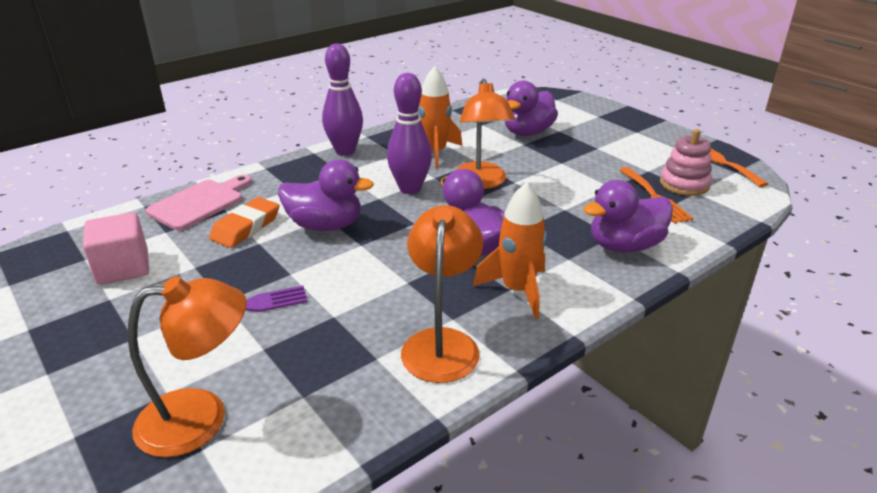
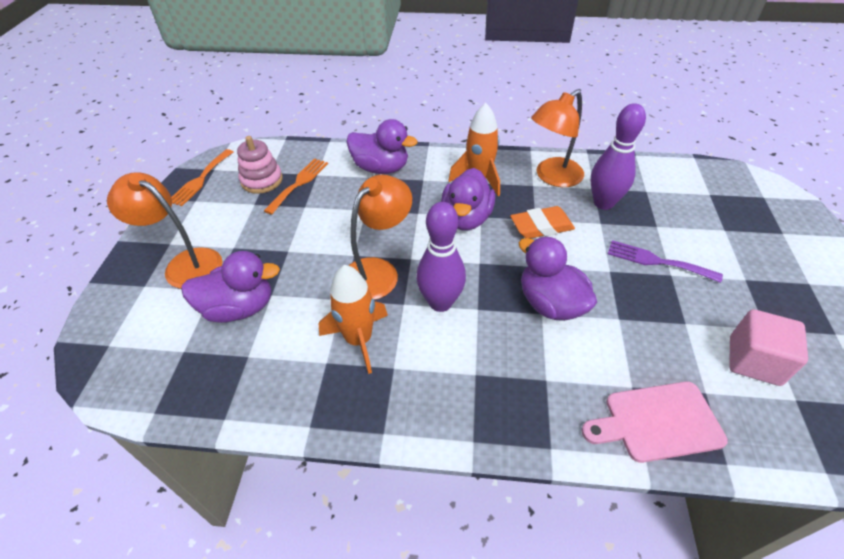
camera: 135 degrees left, 15 degrees up
orange lamp [128,276,247,457] -> orange lamp moved to [107,172,222,289]
orange eraser [209,197,279,248] -> orange eraser moved to [510,206,575,239]
purple bowling pin [322,44,363,155] -> purple bowling pin moved to [591,103,646,210]

